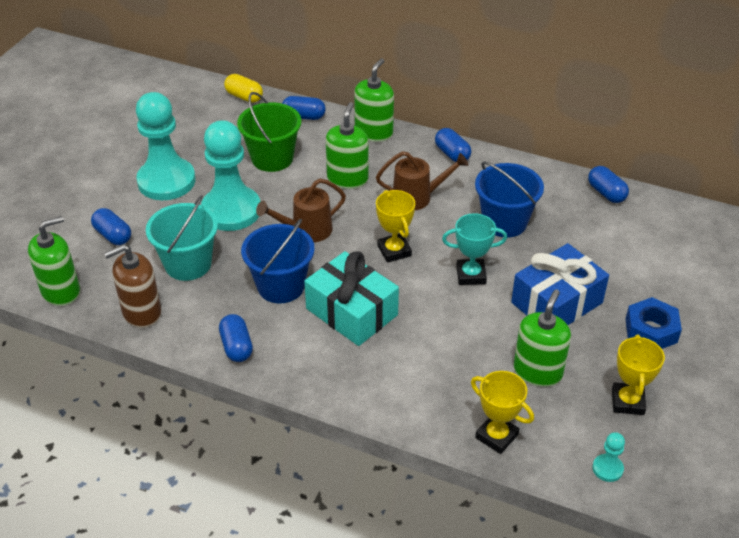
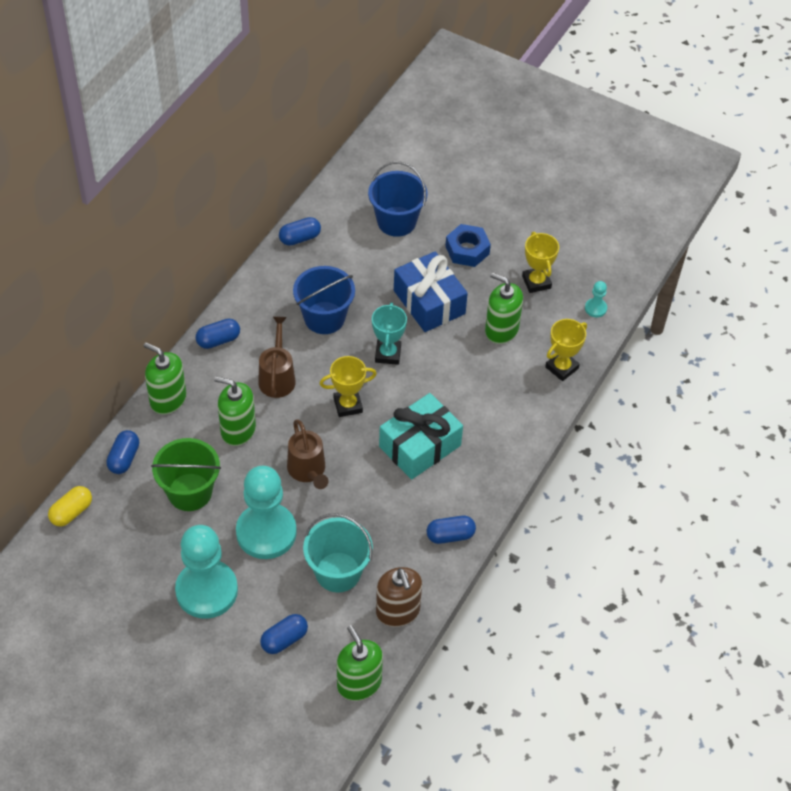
camera: 85 degrees left, 10 degrees up
blue bucket [241,219,315,304] -> blue bucket moved to [368,162,427,237]
yellow trophy [612,335,665,415] -> yellow trophy turned 60 degrees clockwise [522,232,559,293]

